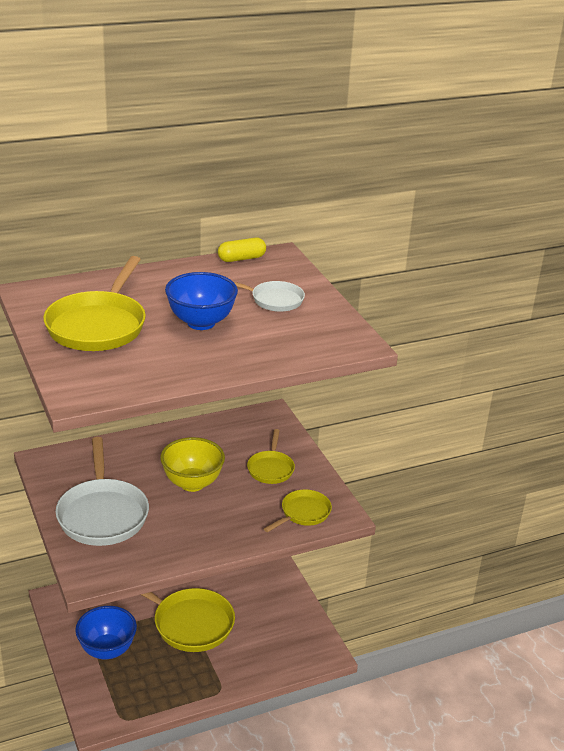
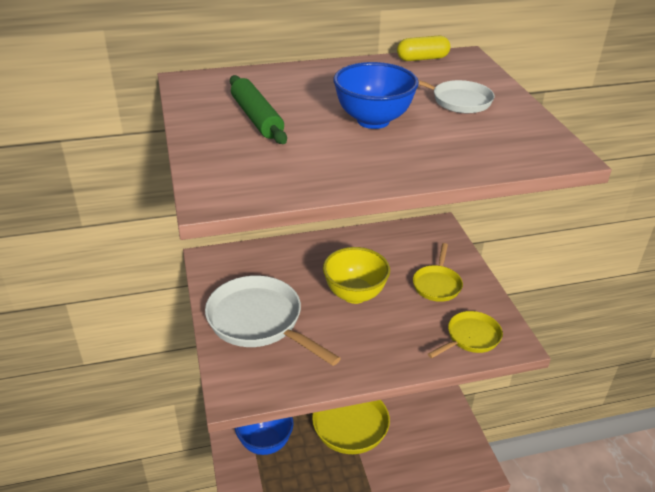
camera: 10 degrees right, 5 degrees up
yellow pan [43,256,146,351] -> green rolling pin [230,75,287,144]
white pan [56,437,149,546] -> white pan turned 135 degrees clockwise [205,275,341,366]

